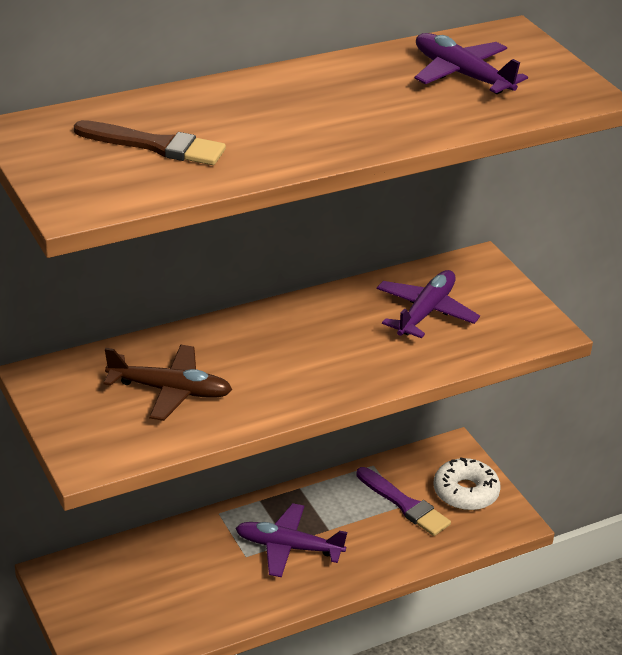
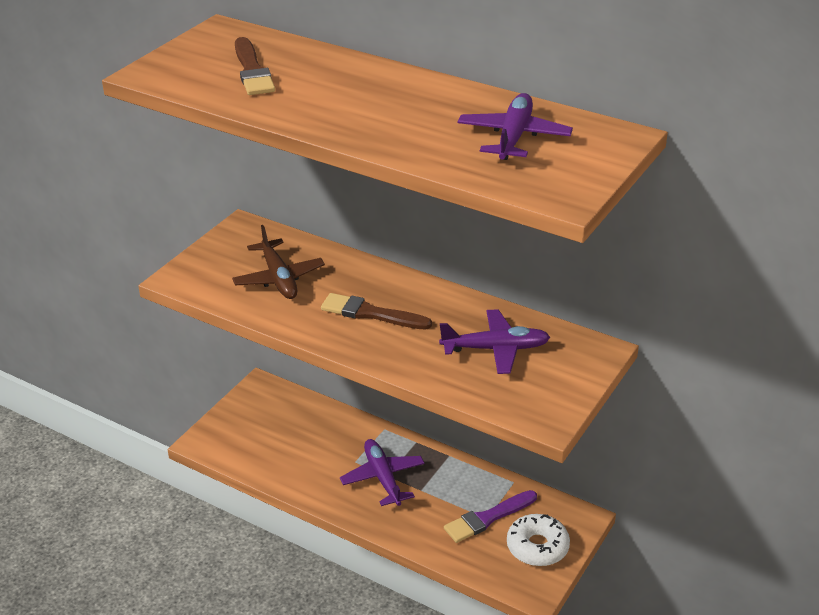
camera: 60 degrees right, 0 degrees up
purple brush [356,467,451,536] -> purple brush turned 45 degrees clockwise [444,490,537,543]
none -> brown brush [321,293,432,329]

